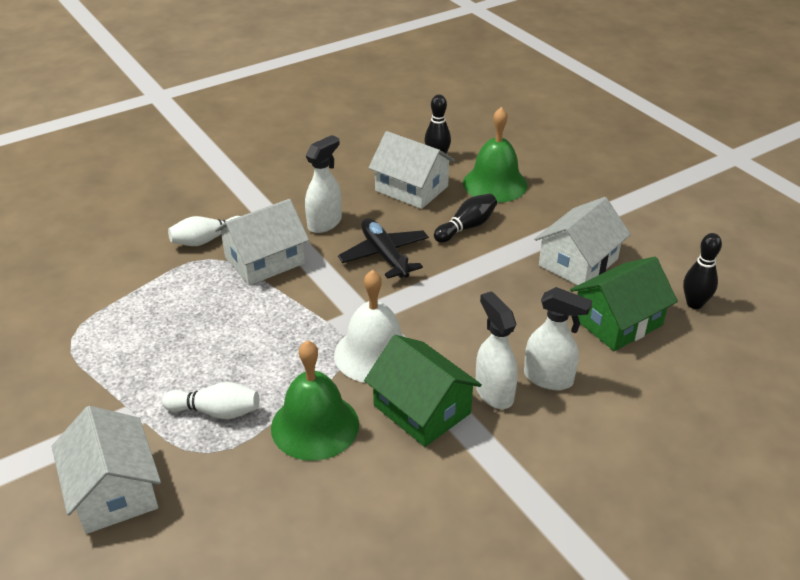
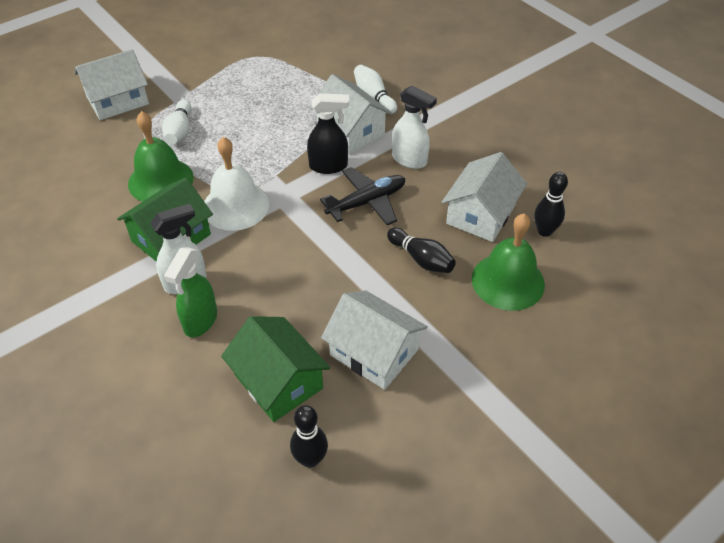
camera: 85 degrees right, 10 degrees up
white spray bottle [524,287,592,390] -> green spray bottle [164,247,217,337]
none -> black spray bottle [307,93,349,174]

